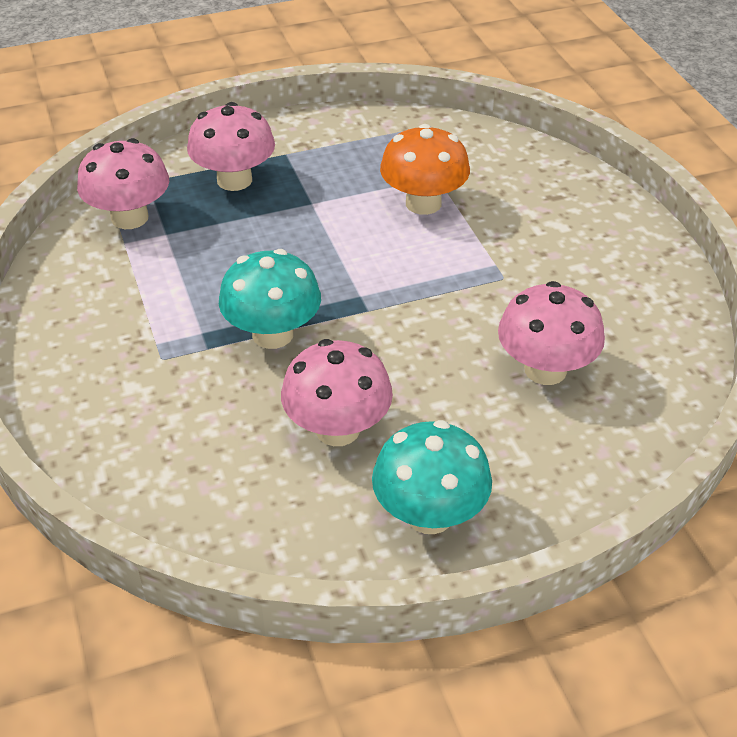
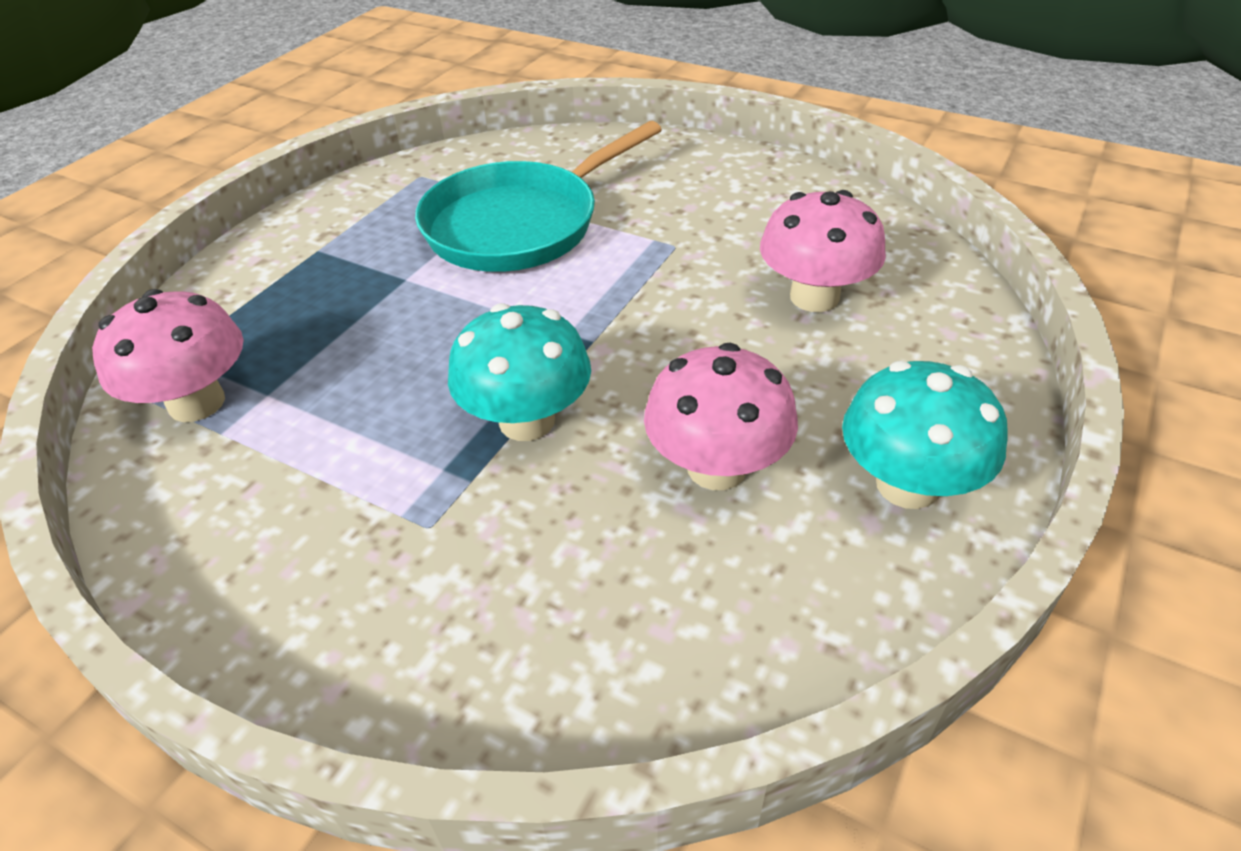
camera: 40 degrees left, 0 degrees up
pink mushroom [187,102,275,191] -> none
orange mushroom [380,124,470,215] -> turquoise pan [415,121,662,272]

